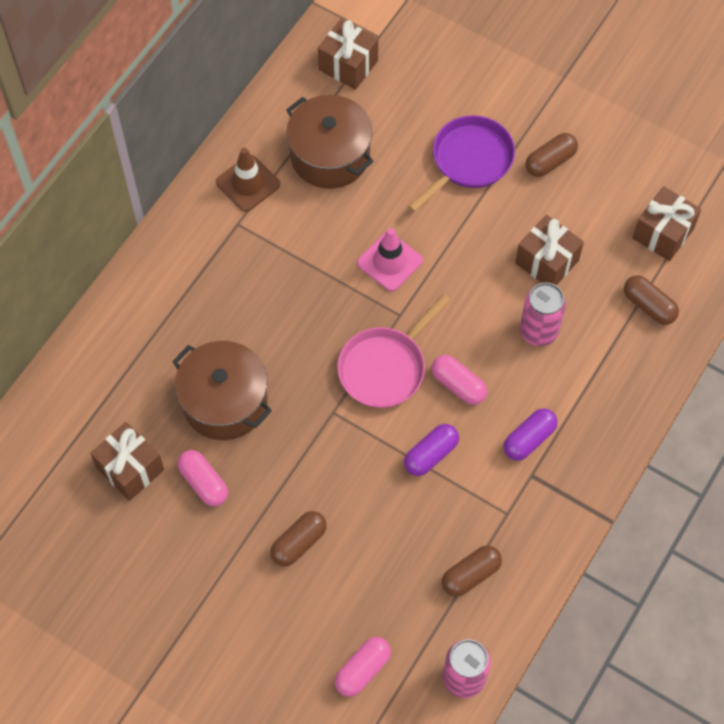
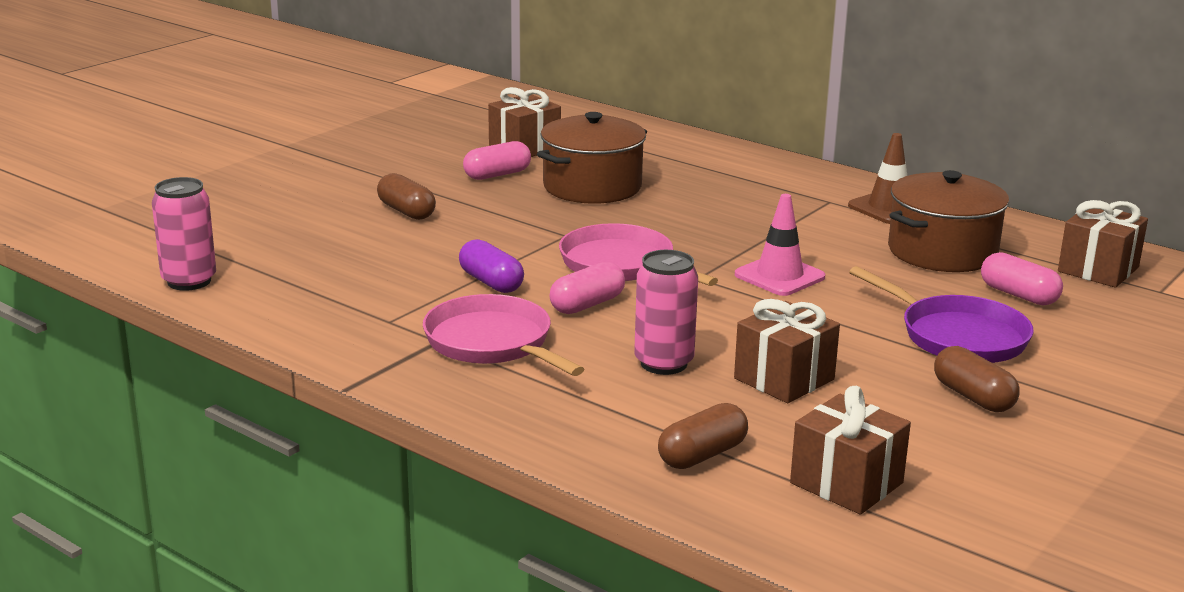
camera: 95 degrees right, 40 degrees down
pink capsule [335,637,391,697] -> pink capsule moved to [981,252,1063,305]
brown capsule [442,545,502,597] -> none
purple capsule [504,408,558,461] -> pink pan [423,294,584,376]

